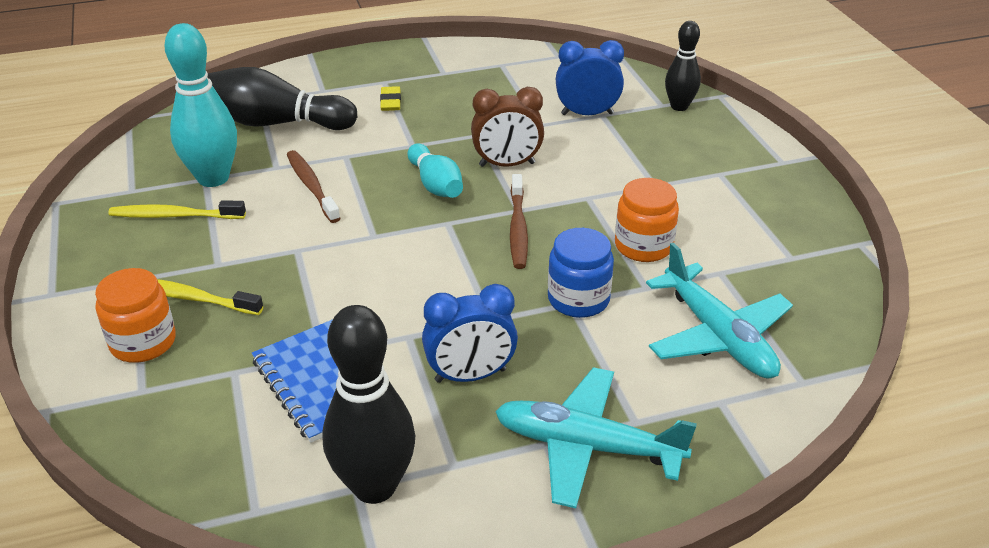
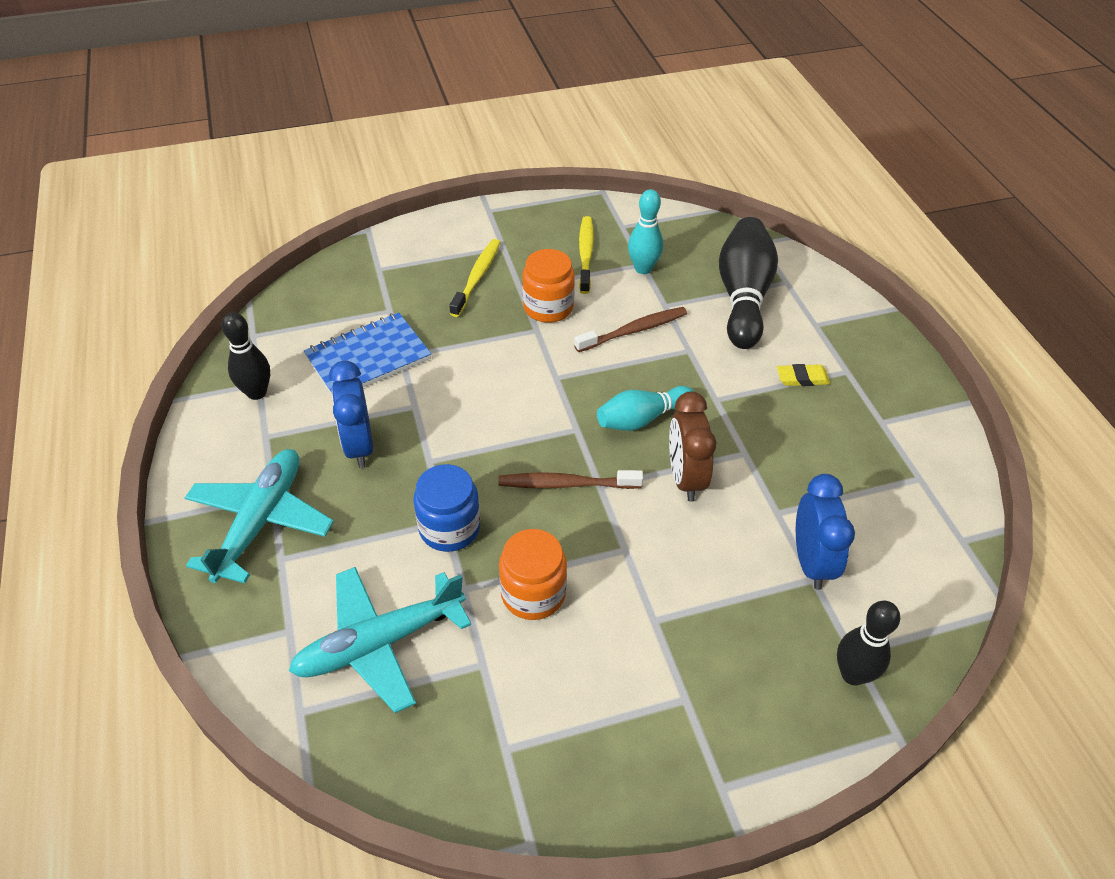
camera: 90 degrees right, 10 degrees up
orange jar [95,268,176,363] -> orange jar moved to [522,249,575,323]
turquoise bowling pin [164,23,237,187] -> turquoise bowling pin [628,189,663,274], size x0.61
black bowling pin [322,305,415,504] -> black bowling pin [222,312,270,400], size x0.61

